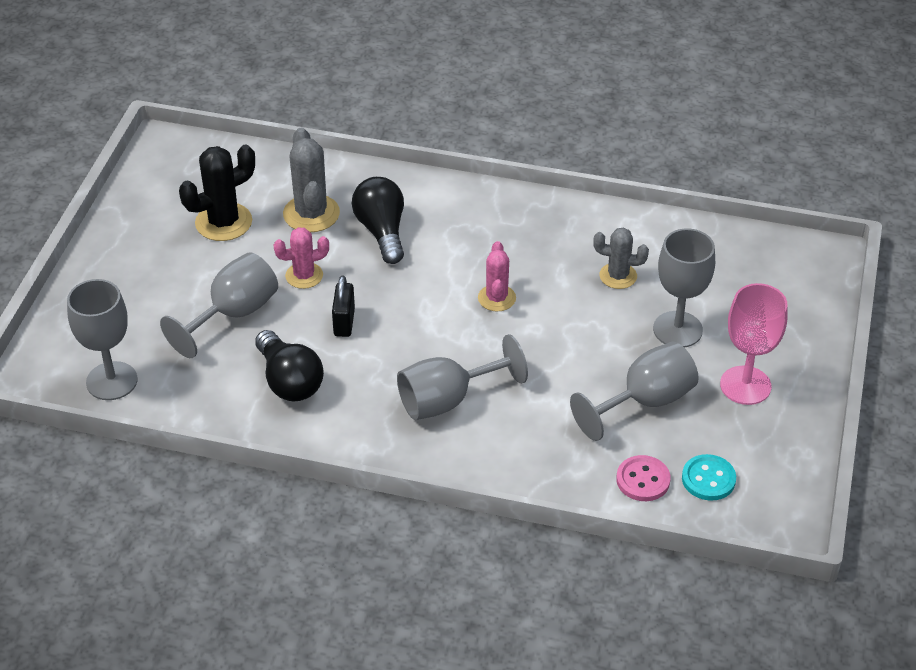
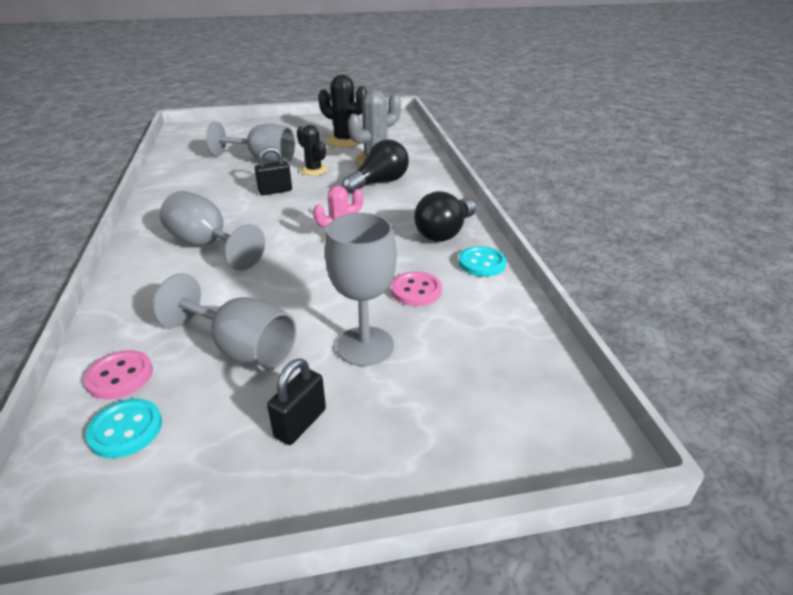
camera: 65 degrees right, 10 degrees down
grey goblet [67,279,138,400] -> none
black light bulb [255,330,324,401] -> black light bulb moved to [414,191,476,242]
pink cactus [274,227,329,289] -> black cactus [297,125,328,176]
grey cactus [593,228,649,289] -> pink button [391,271,442,306]
pink goblet [720,283,788,405] -> black padlock [267,358,326,445]
none -> turquoise button [459,246,506,277]

